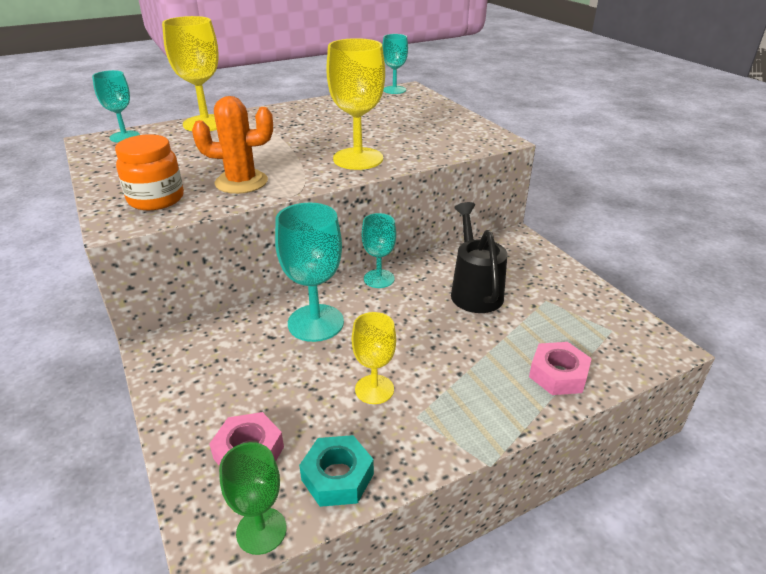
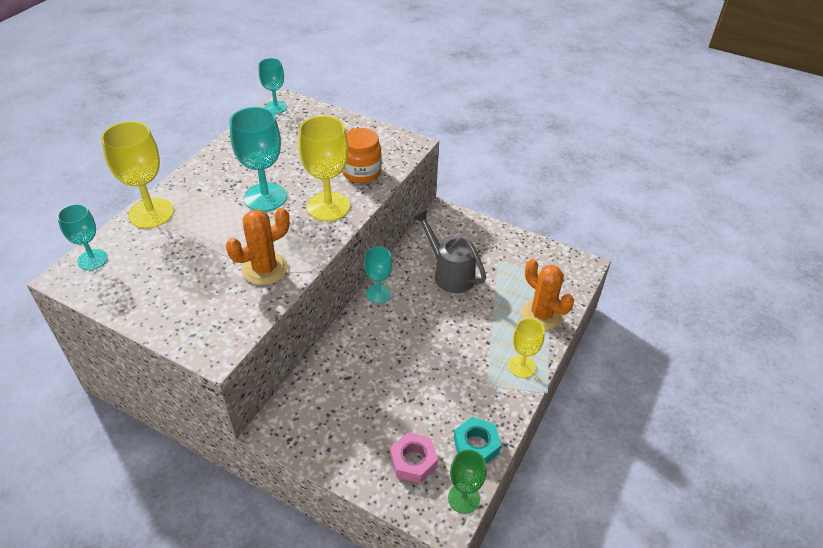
camera: 35 degrees left, 10 degrees up
orange jar [115,134,184,210] -> orange jar moved to [342,128,382,183]
turquoise goblet [275,203,344,342] -> turquoise goblet moved to [229,107,287,212]
yellow goblet [352,312,396,404] -> yellow goblet moved to [508,318,545,378]
black watering can [451,202,508,313] -> grey watering can [413,210,486,293]
pink nut [529,342,592,395] -> orange cactus [522,259,574,330]

